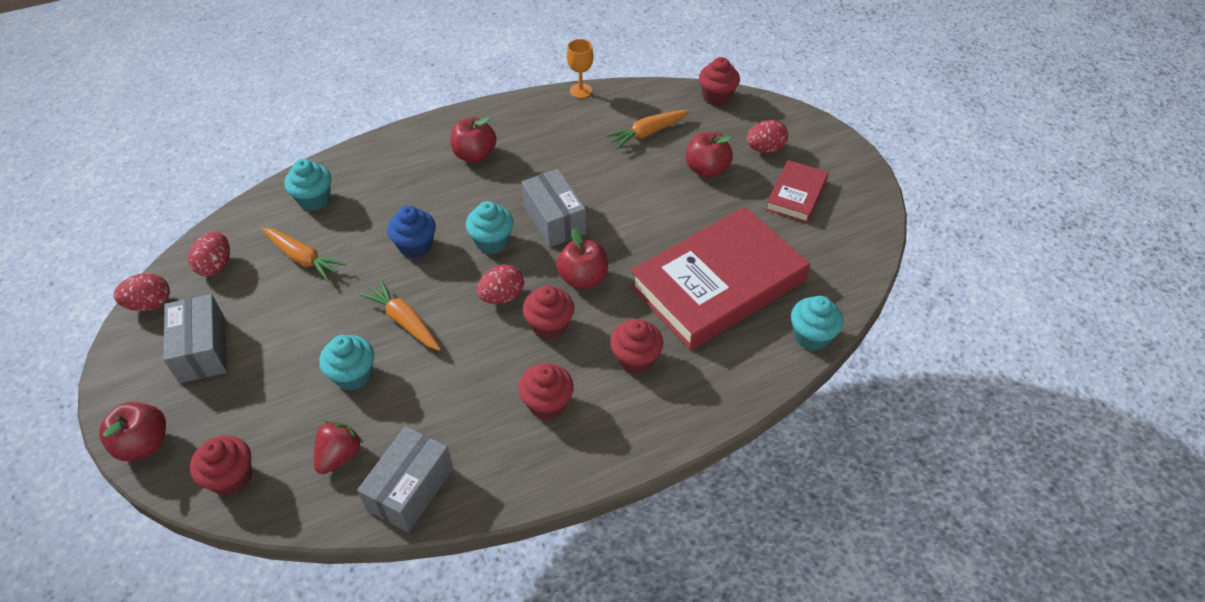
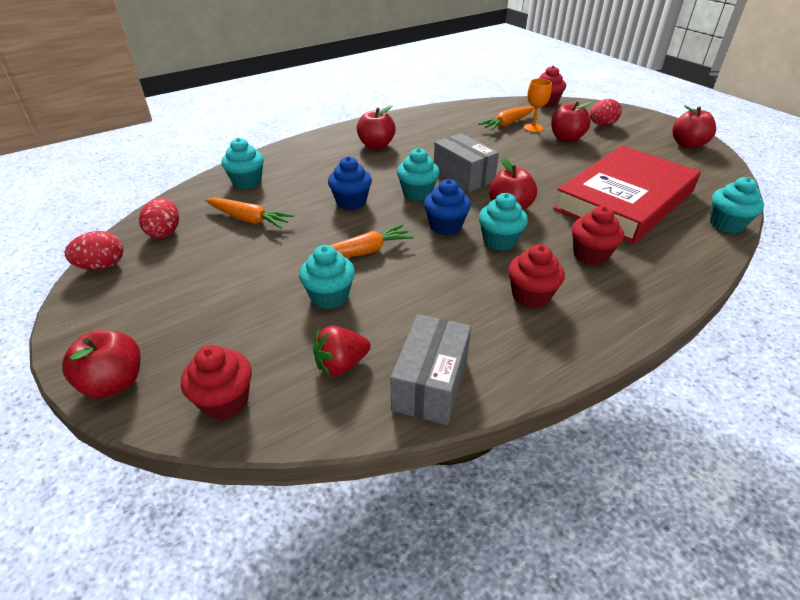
camera: 10 degrees left, 10 degrees down
grey box [164,294,227,383] -> none
red strawberry [314,421,363,474] -> red strawberry turned 135 degrees counterclockwise [313,326,370,376]
orange carrot [360,280,441,351] -> orange carrot turned 120 degrees clockwise [307,224,414,259]
red egg [477,265,524,304] -> blue cupcake [424,179,471,235]
red cupcake [523,285,574,340] -> turquoise cupcake [479,193,528,251]
orange goblet [567,39,594,98] -> orange goblet moved to [524,79,552,132]
red book [766,160,829,223] -> none
none -> red apple [672,105,716,148]

